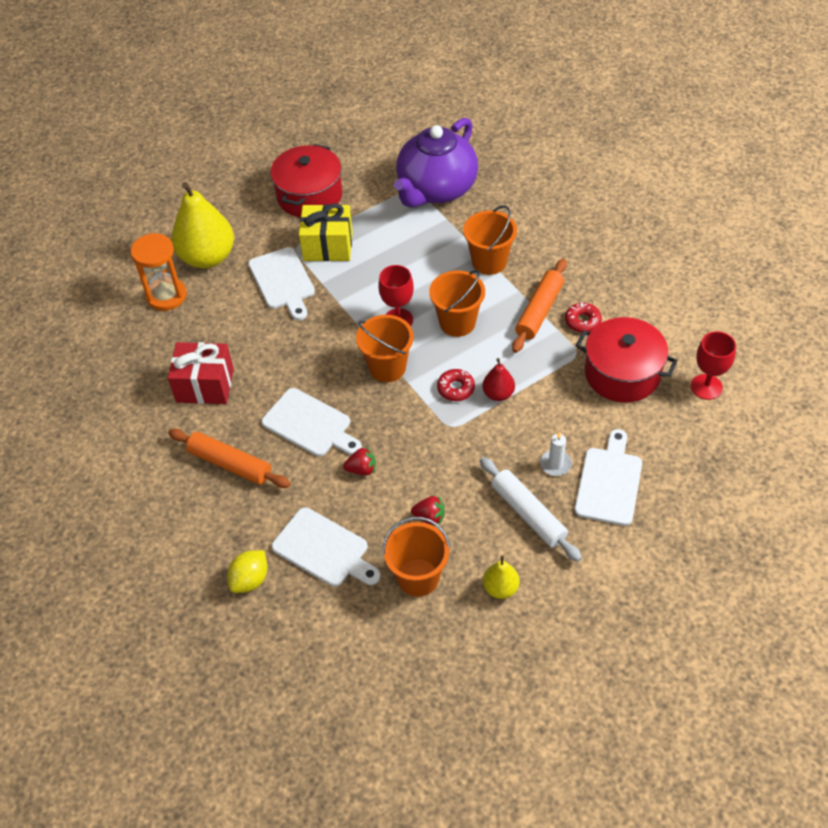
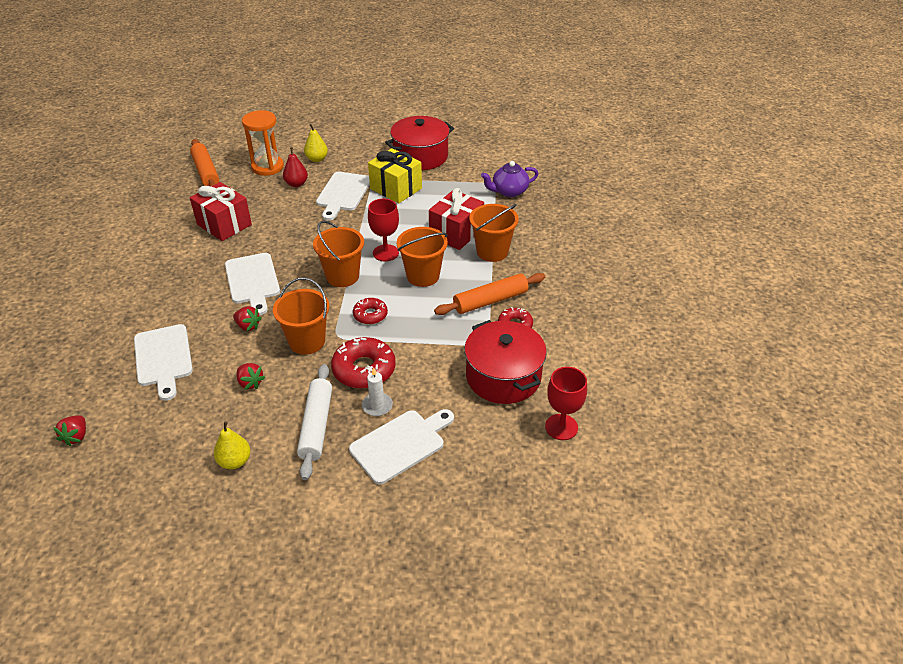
camera: 35 degrees right, 10 degrees down
orange rolling pin [168,429,291,488] -> orange rolling pin moved to [190,139,219,186]
yellow pear [171,182,234,268] -> yellow pear [304,124,328,162], size x0.48
yellow lemon [227,550,268,593] -> none
orange bucket [382,517,450,597] -> orange bucket moved to [273,277,329,355]
purple teapot [394,117,478,208] -> purple teapot [481,161,539,197], size x0.51
red pear [482,358,515,401] -> red pear moved to [283,147,308,187]
none -> red strawberry [53,415,86,447]
none -> red donut [331,337,395,389]
none -> red gift [429,188,484,250]

